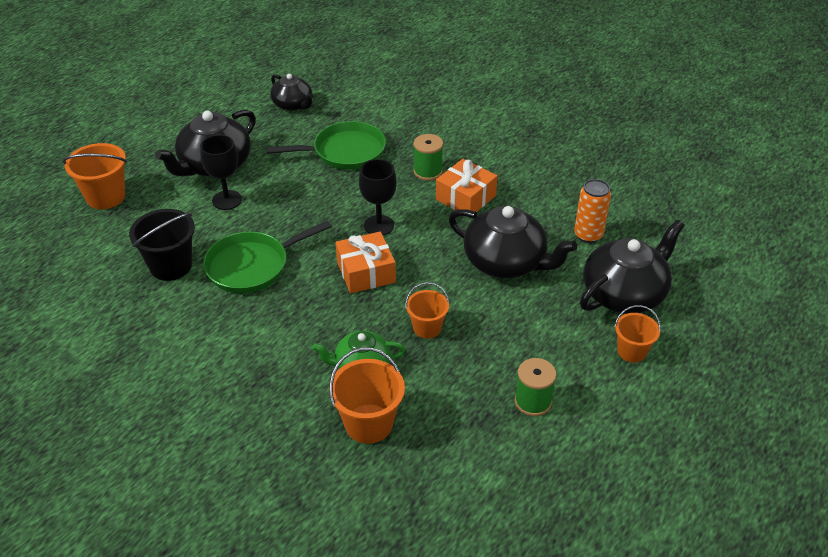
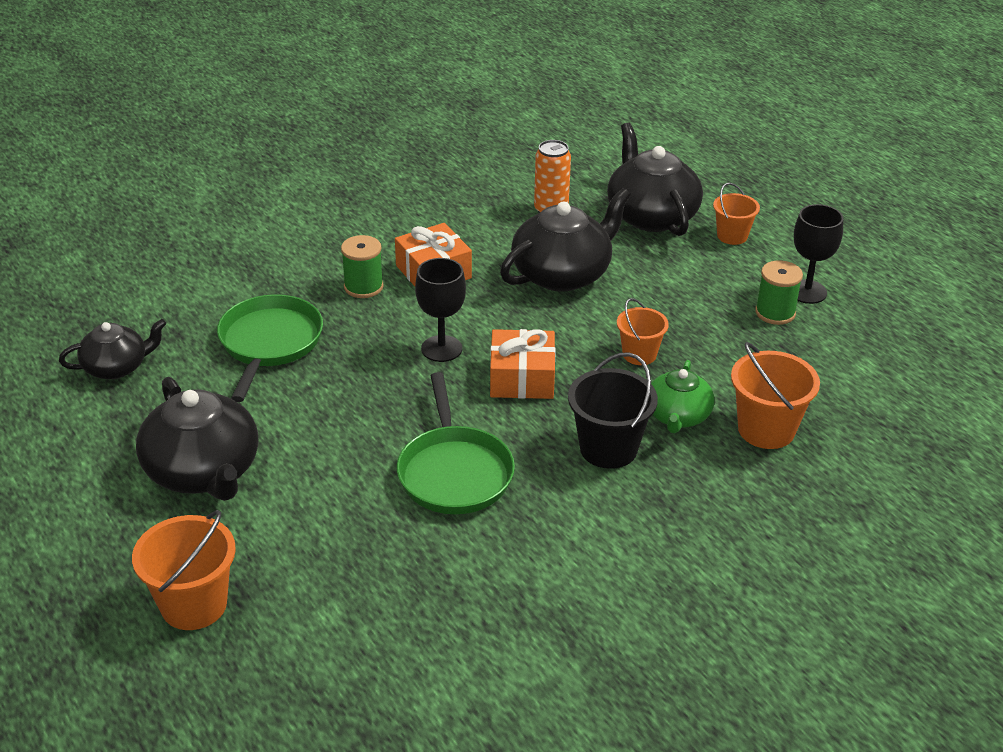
camera: 70 degrees left, 5 degrees down
black bucket [129,209,195,281] -> black bucket moved to [568,352,658,469]
black goblet [200,135,242,210] -> black goblet moved to [794,204,843,304]

